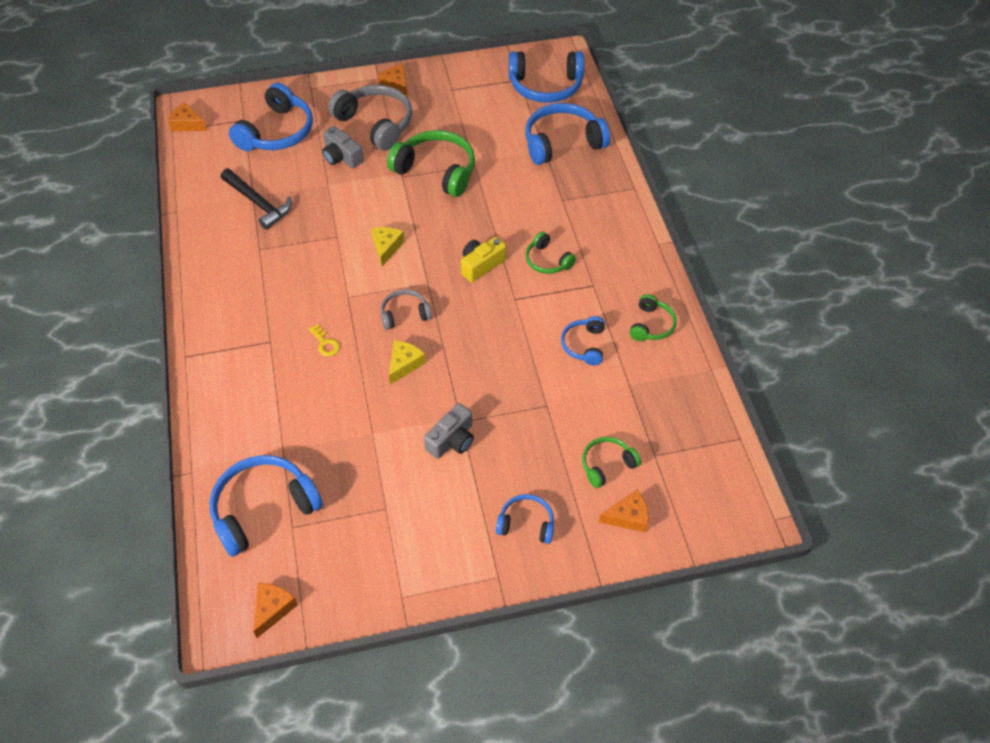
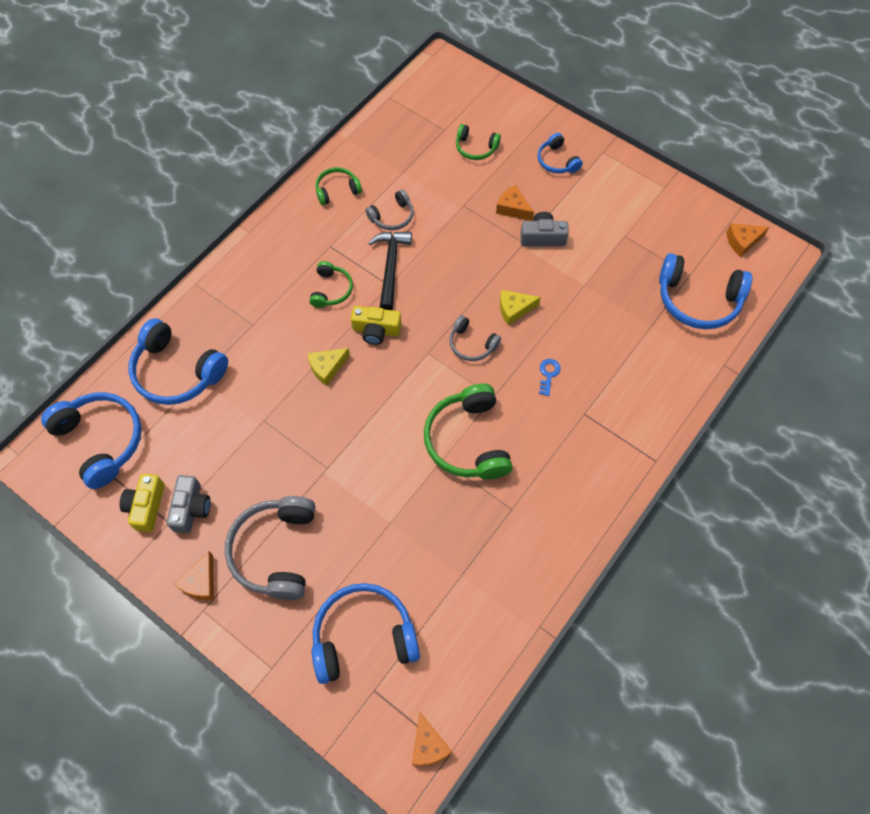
camera: 130 degrees left, 10 degrees up
black hammer [221,169,292,230] -> black hammer moved to [368,232,412,310]
yellow key [309,324,340,356] -> blue key [539,359,560,396]
grey camera [322,126,363,168] -> grey camera moved to [167,475,211,533]
yellow cheese [371,227,405,266] -> yellow cheese moved to [307,348,350,386]
green headphones [387,130,475,197] -> green headphones moved to [424,384,512,479]
blue headphones [561,316,605,365] -> grey headphones [365,189,414,230]
orange cheese [599,490,649,532] -> orange cheese moved to [496,185,534,221]
none -> yellow camera [120,474,165,532]

